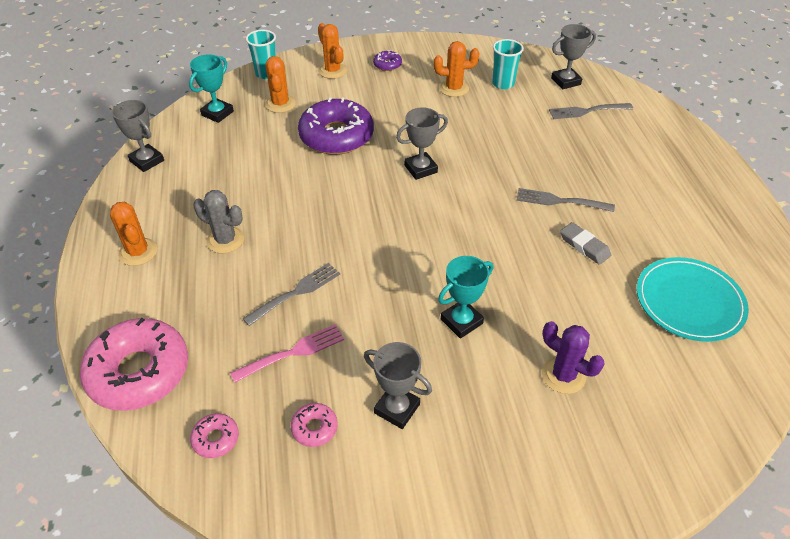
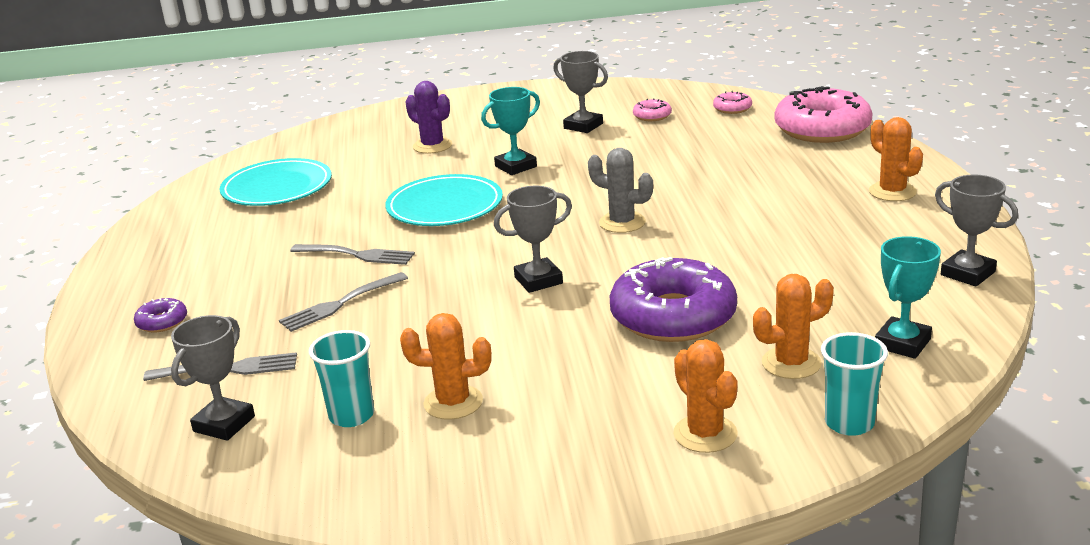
camera: 175 degrees left, 20 degrees down
grey cactus [193,190,244,254] -> grey cactus moved to [588,148,653,233]
pink fork [231,324,344,383] -> none
grey fork [243,263,340,326] -> grey fork moved to [279,272,408,332]
orange cactus [265,56,296,113] -> orange cactus turned 75 degrees clockwise [753,274,834,379]
purple donut [373,51,402,71] -> purple donut moved to [134,298,187,333]
grey trophy [551,24,596,89] -> grey trophy turned 45 degrees counterclockwise [171,315,255,441]
grey eraser [560,222,611,265] -> none
none -> turquoise plate [385,174,503,226]

